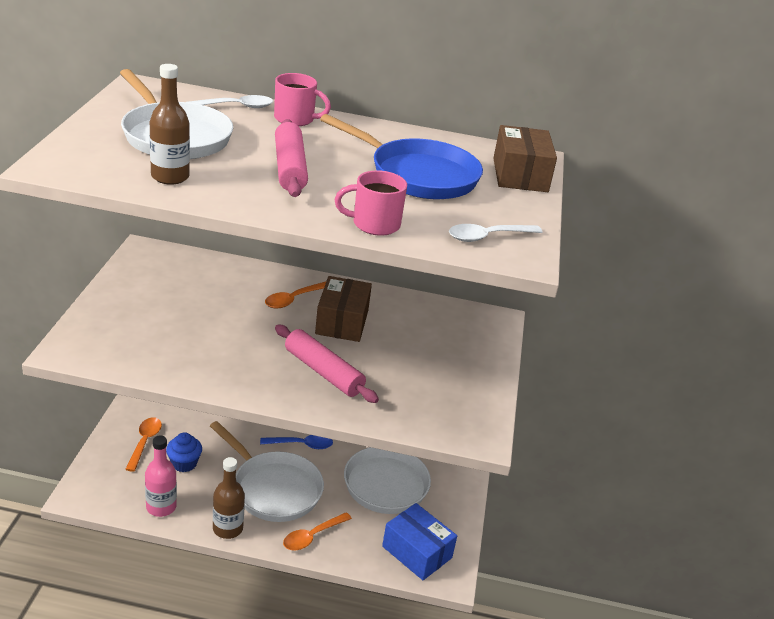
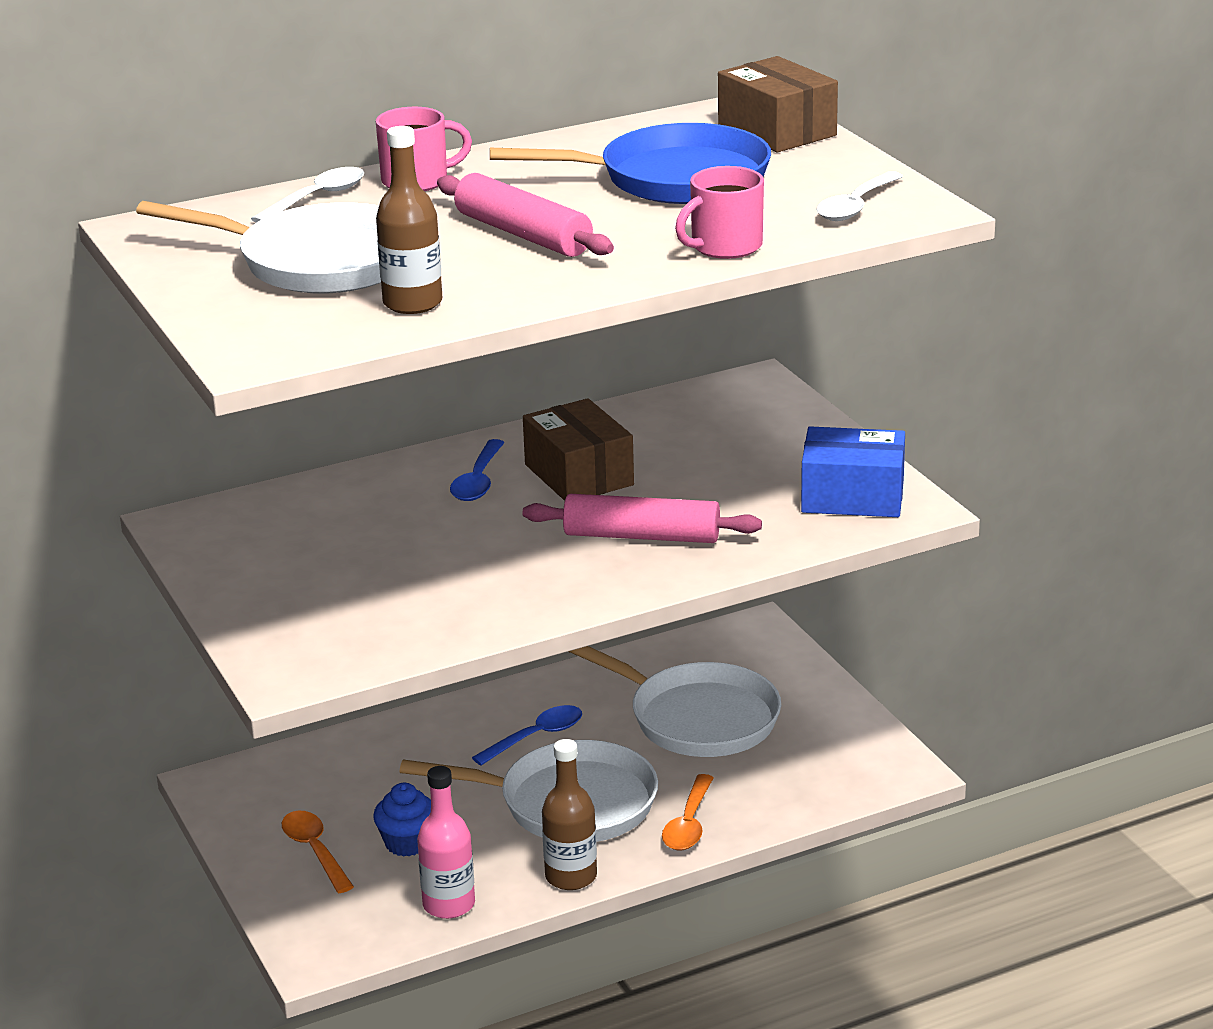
camera: 30 degrees left, 5 degrees down
orange spoon [265,281,326,308] -> blue spoon [450,439,505,501]
blue box [382,503,457,580] -> blue box moved to [801,427,905,517]

